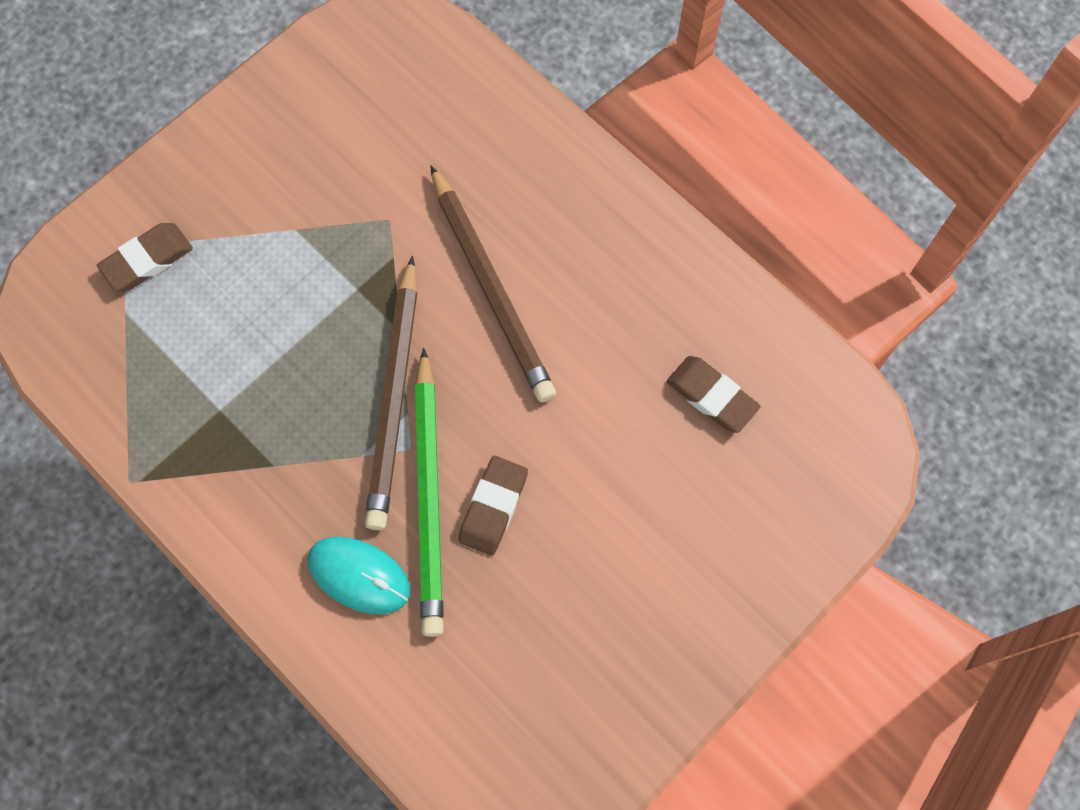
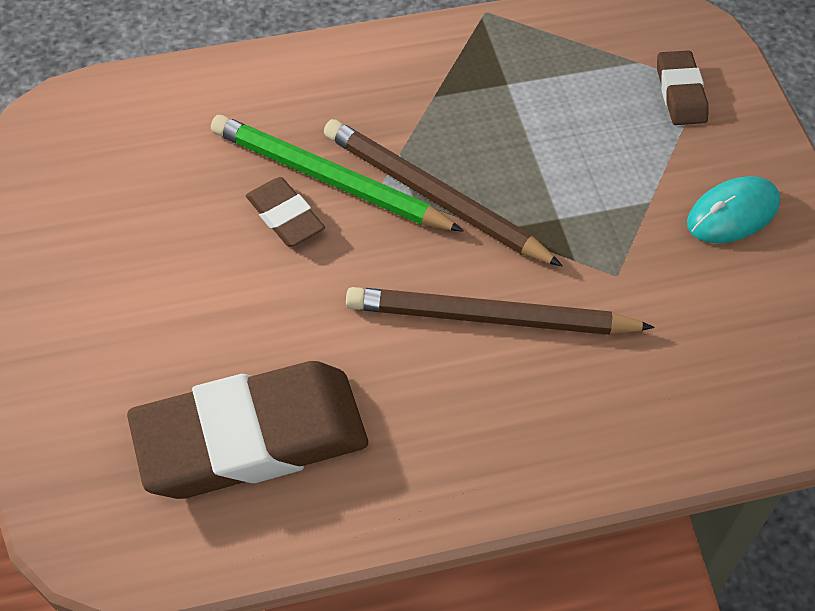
camera: 120 degrees right, 15 degrees down
turquoise mouse [307,537,410,614] -> turquoise mouse moved to [687,176,780,243]
brown eraser [667,356,761,433] -> brown eraser [127,361,368,499], size x2.16

